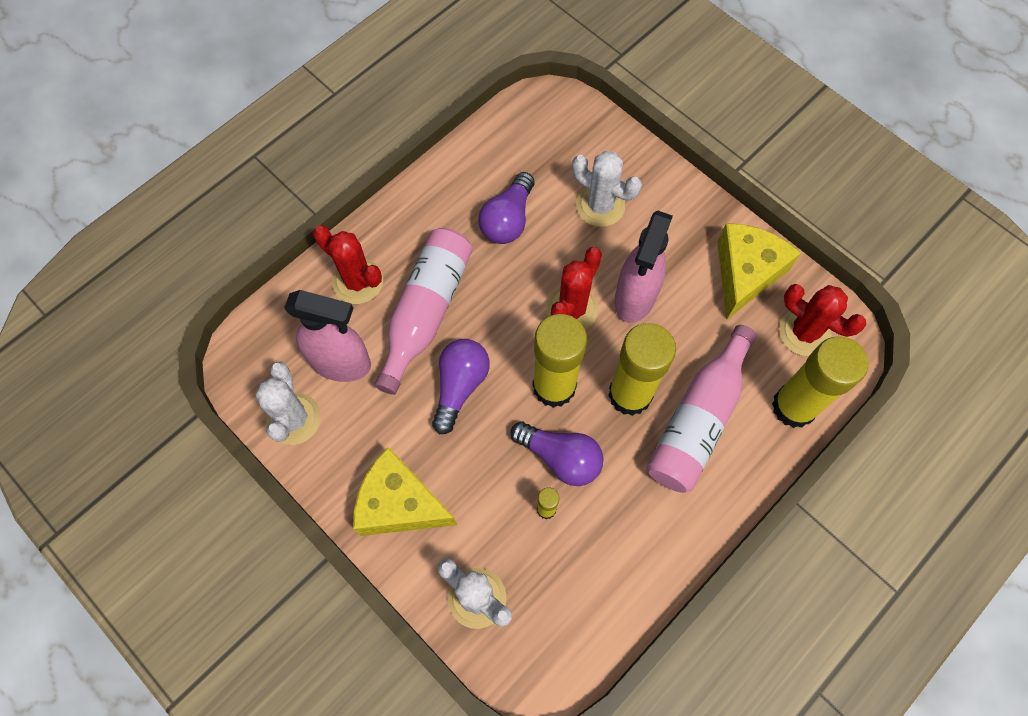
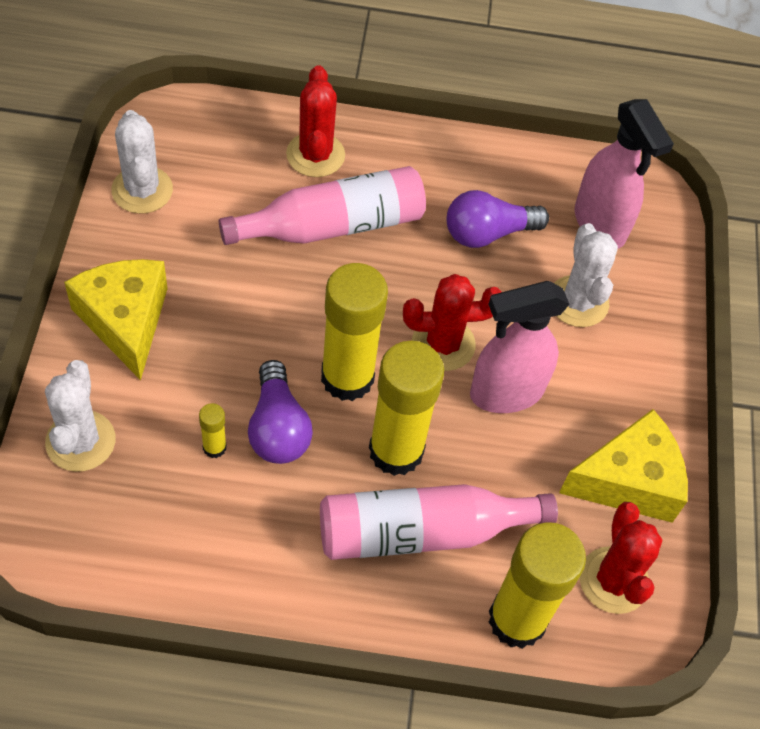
camera: 45 degrees right, 10 degrees down
white cactus [255,362,321,445] -> white cactus turned 60 degrees counterclockwise [111,110,173,214]
pink spray bottle [284,290,371,382] -> pink spray bottle moved to [575,99,674,249]
purple light bulb [432,339,490,434] -> none

